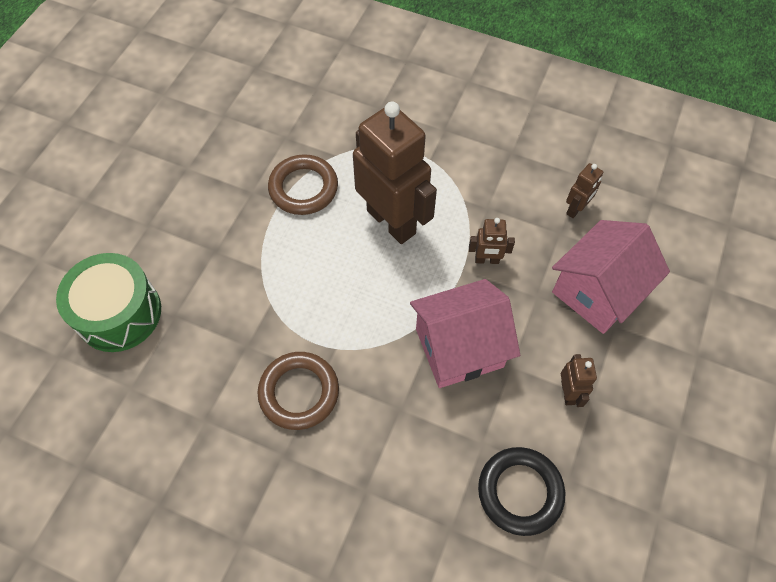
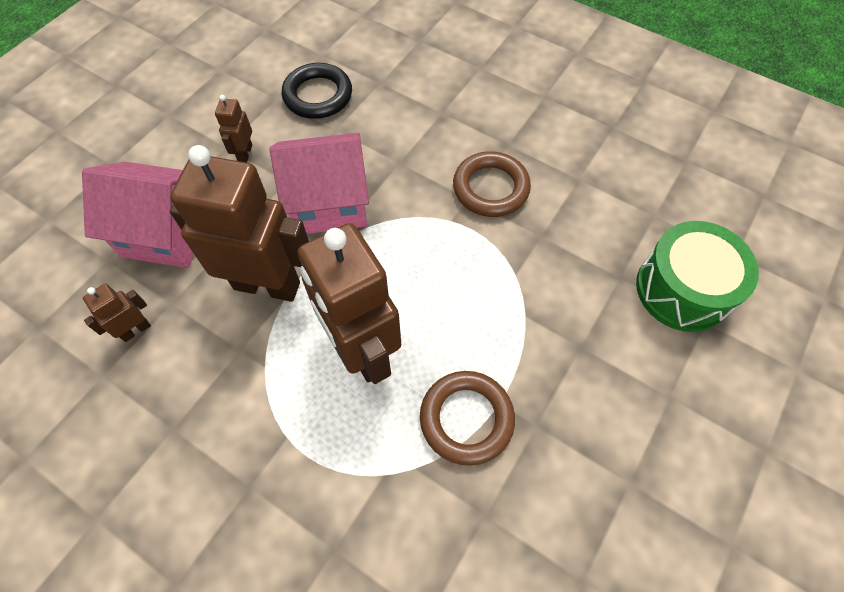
camera: 170 degrees left, 0 degrees up
brown robot [469,218,515,264] -> brown robot [170,145,309,302], size x2.34
pink house [552,220,670,334] -> pink house turned 45 degrees clockwise [82,162,194,268]

